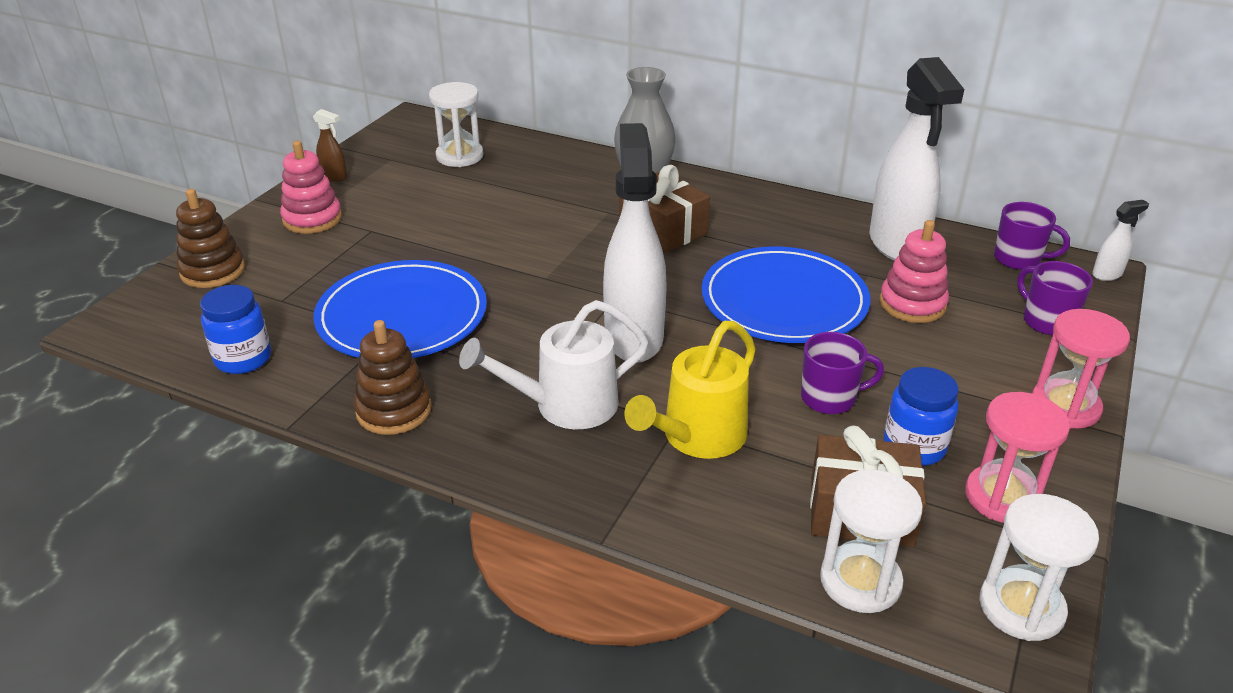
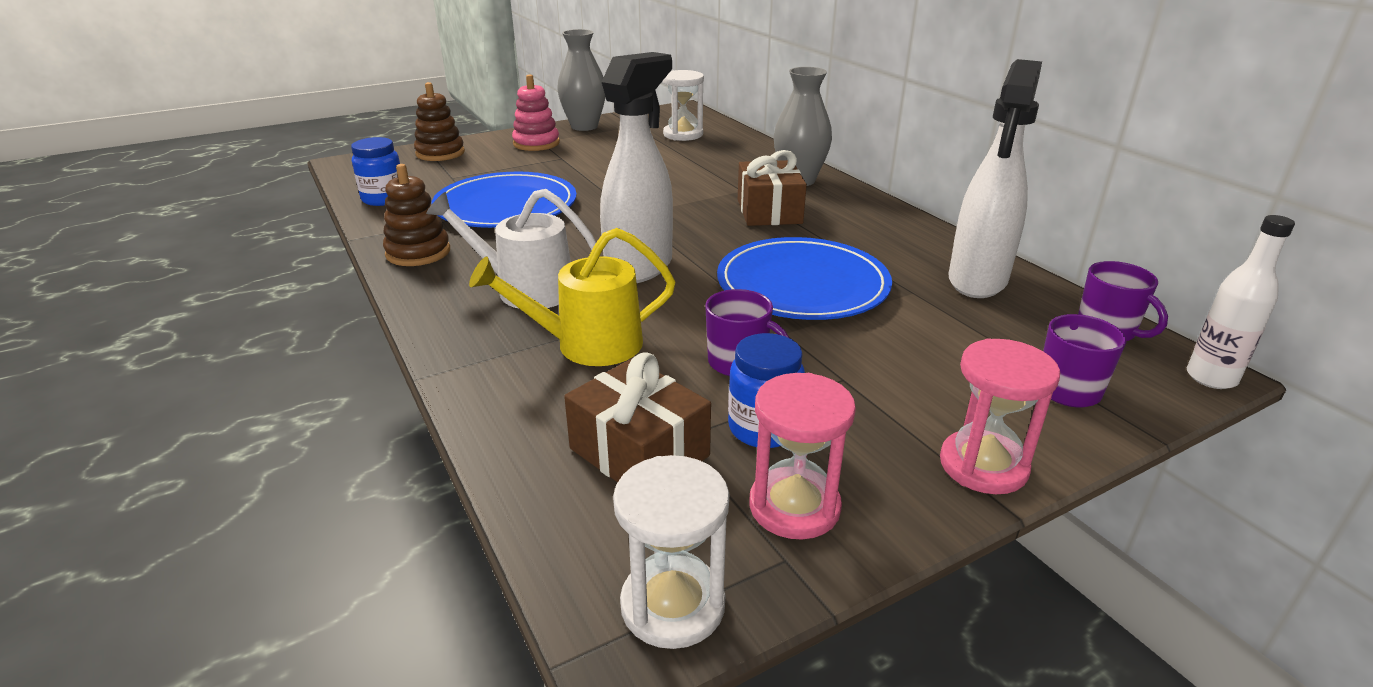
camera: 35 degrees right, 5 degrees down
brown spray bottle [313,109,347,182] -> grey vase [557,29,606,131]
white hourglass [820,469,923,613] -> none
pink stacking toy [879,220,949,323] -> none
white spray bottle [1092,200,1149,281] -> white bottle [1187,215,1295,389]

